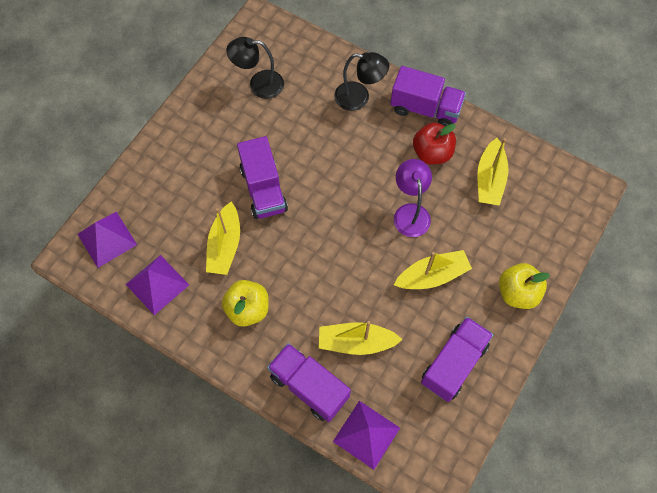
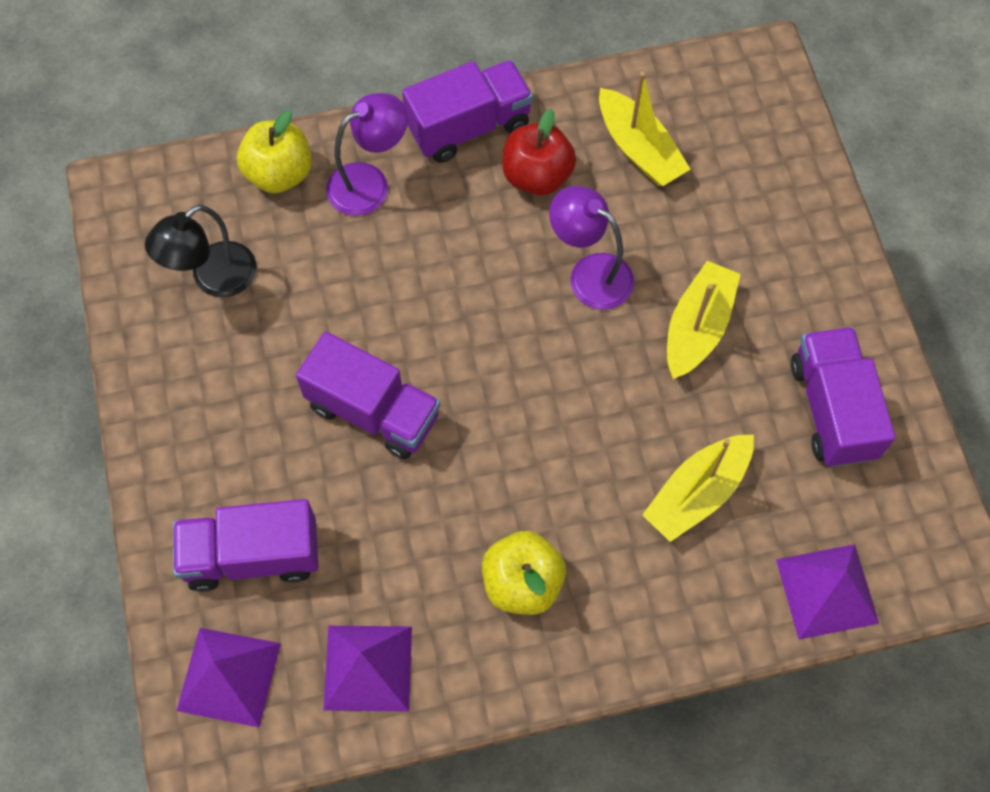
camera: 45 degrees left, 0 degrees up
yellow boat [206,202,240,275] -> none
purple truck [267,343,351,422] -> purple truck moved to [173,499,318,592]
black lamp [334,52,389,111] -> purple lamp [326,93,408,216]
yellow apple [499,263,550,309] -> yellow apple moved to [237,110,312,193]

